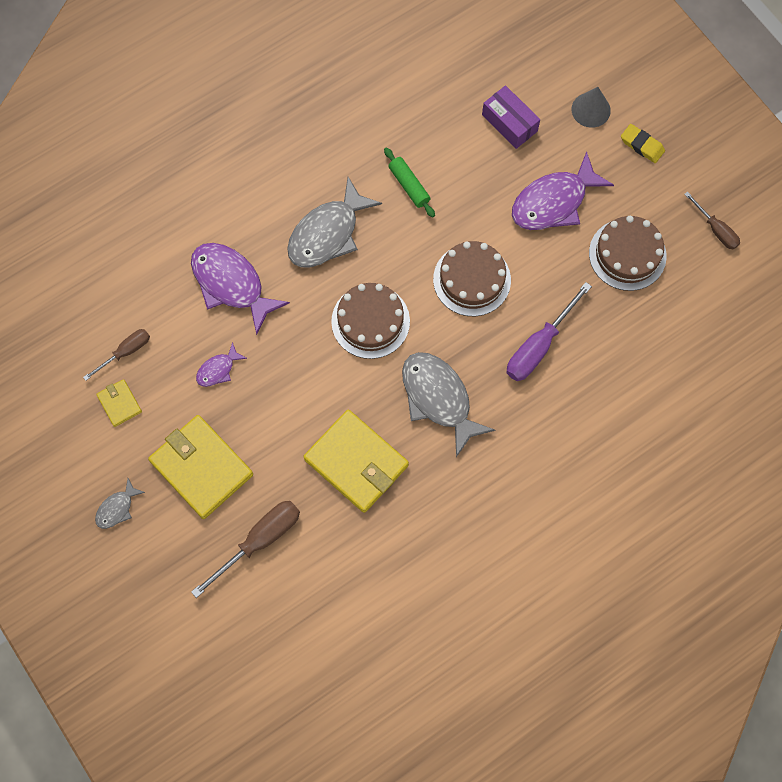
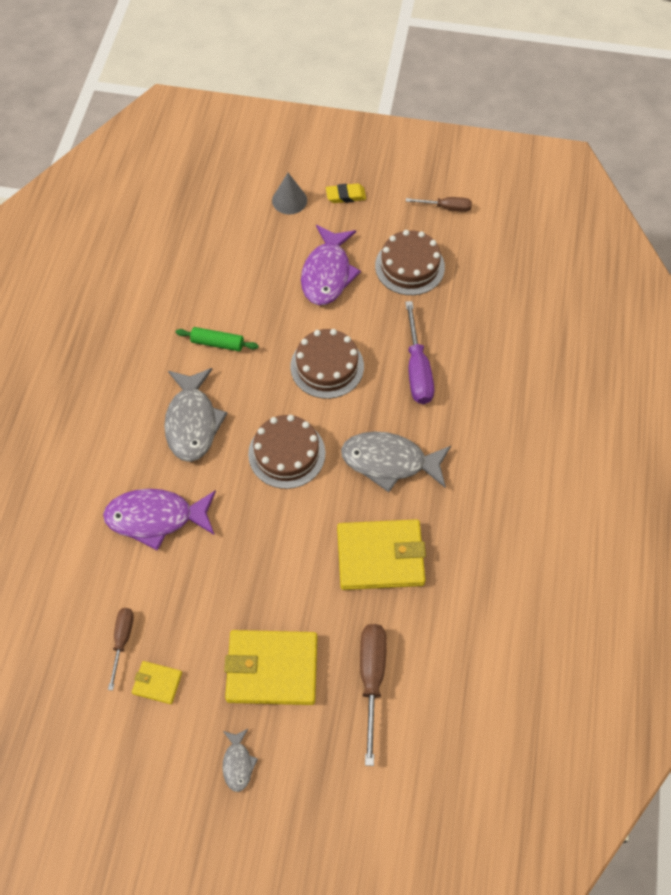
camera: 45 degrees left, 10 degrees down
purple fish [196,342,247,387] -> none
purple box [482,85,540,149] -> none

